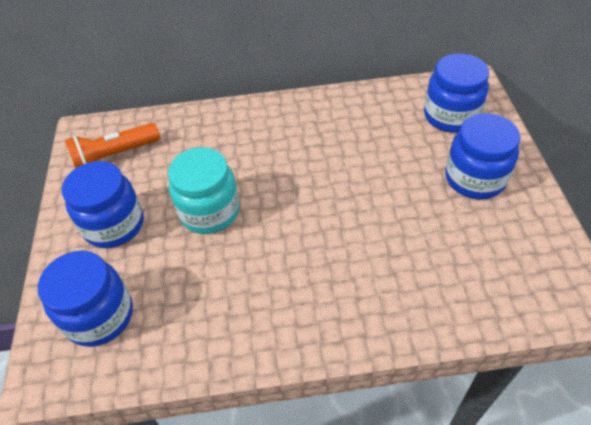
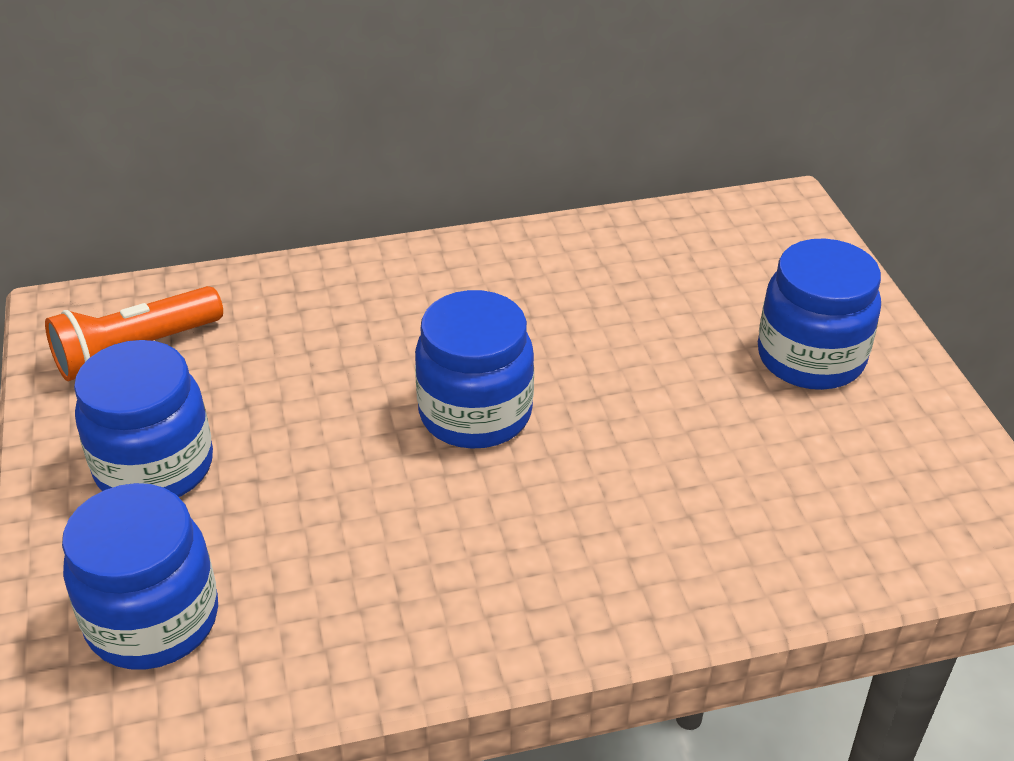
camera: 10 degrees left, 10 degrees down
turquoise jar [168,147,240,234] -> none
blue jar [424,53,489,133] -> blue jar moved to [415,290,534,449]

